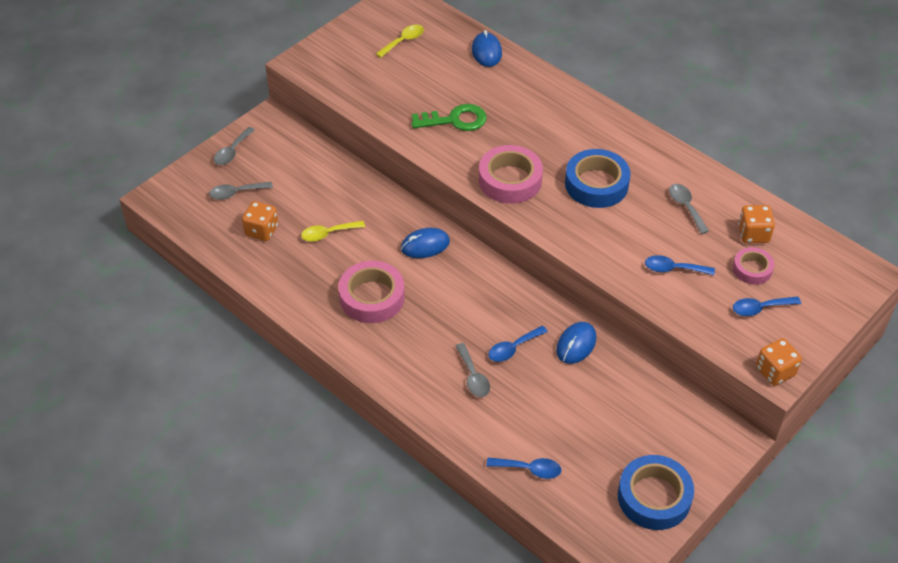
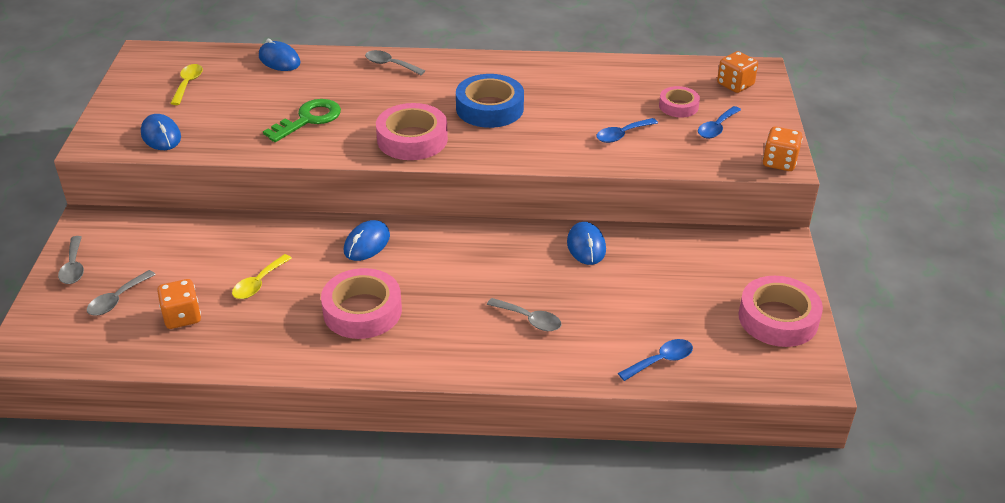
camera: 40 degrees left, 10 degrees down
blue spoon [489,326,548,362] -> none
blue tape [618,455,694,530] -> pink tape [738,276,823,347]
grey spoon [669,184,709,234] -> grey spoon moved to [365,50,425,75]
orange dice [738,205,775,243] -> orange dice moved to [717,51,758,93]
none -> blue mouse [141,114,181,150]

